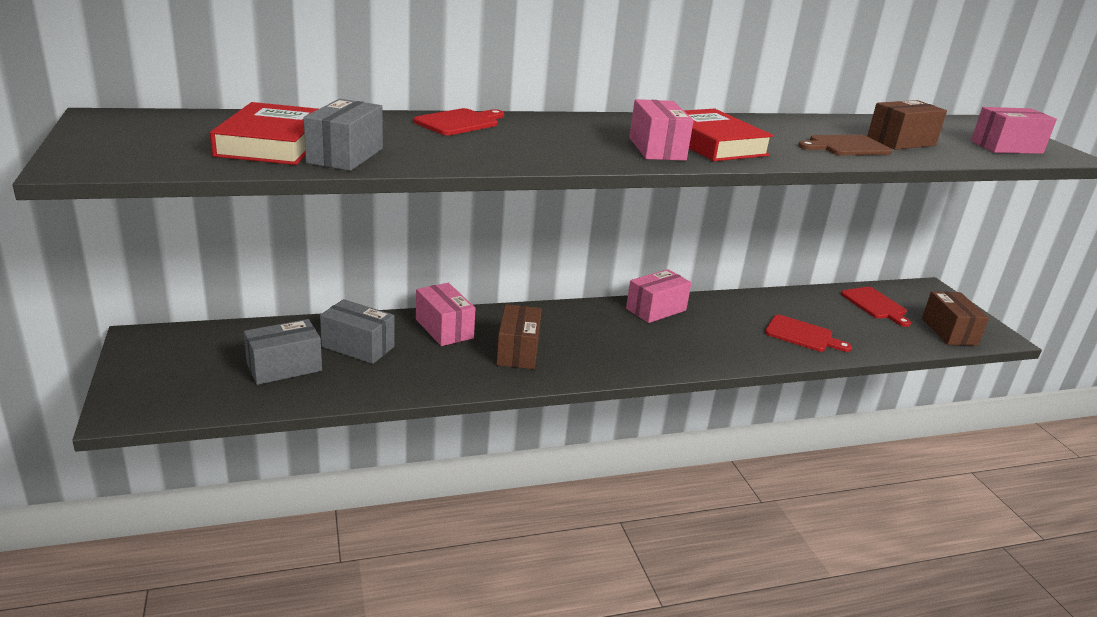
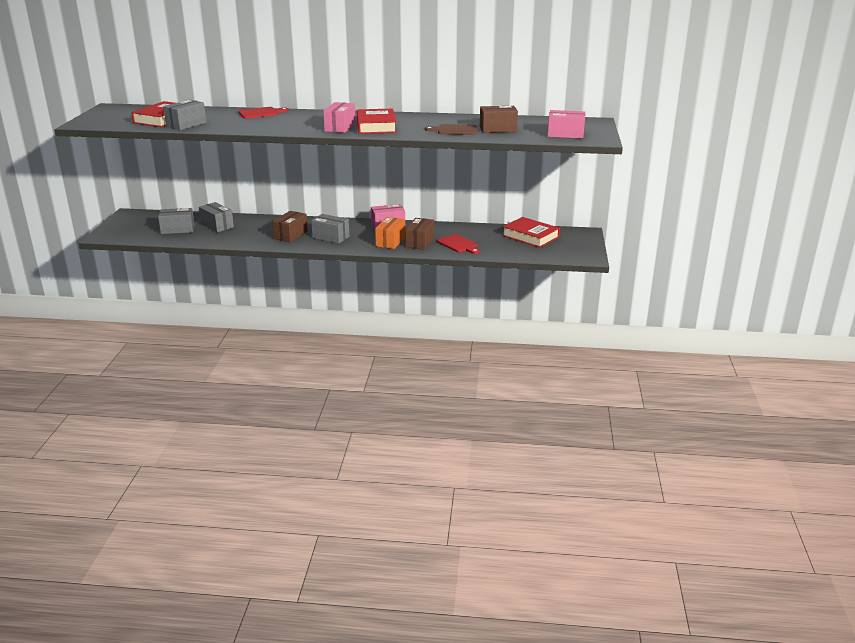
camera: 25 degrees right, 0 degrees up
pink box [416,283,475,346] -> none
red cutting board [841,287,911,327] -> red book [502,217,560,248]
brown box [922,291,989,346] -> brown box moved to [406,218,434,250]
none -> grey box [311,214,349,244]
none -> orange box [375,217,406,249]

